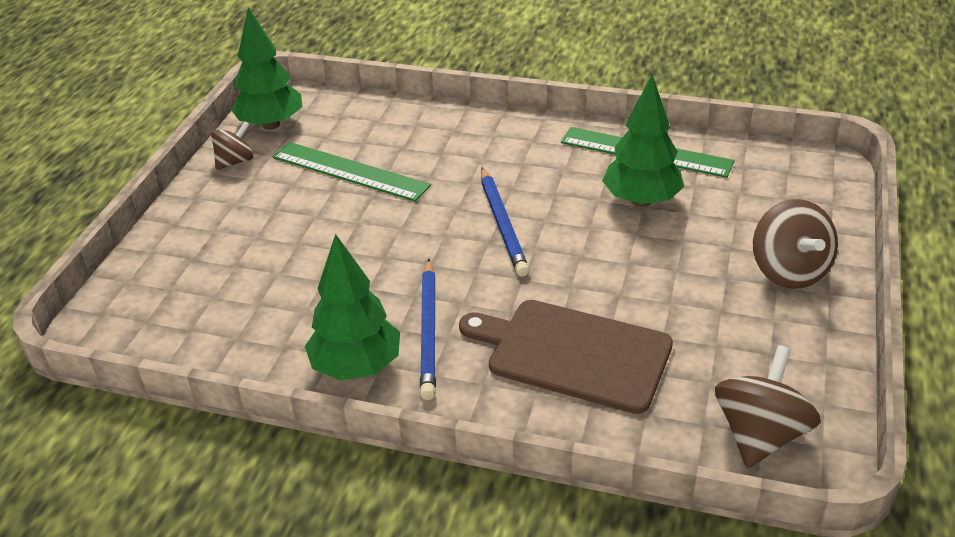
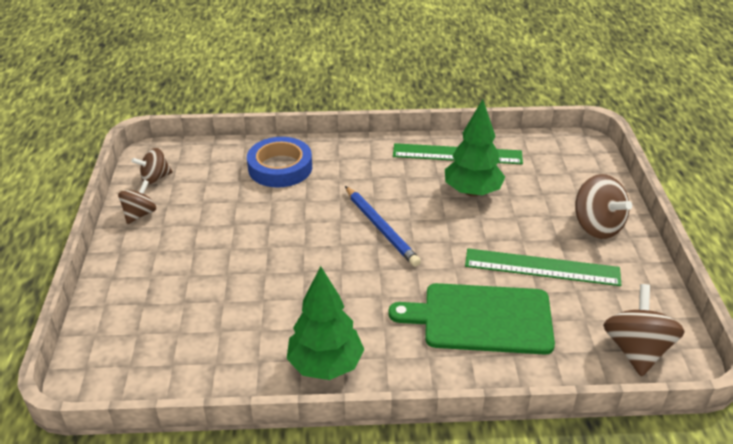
camera: 20 degrees left, 0 degrees up
green tree [231,7,302,130] -> brown spinning top [131,148,172,184]
green ruler [272,142,431,202] -> green ruler moved to [465,248,621,286]
blue pencil [420,259,436,400] -> none
brown cutting board [459,300,673,414] -> green cutting board [388,283,555,355]
none -> blue tape [247,137,312,188]

